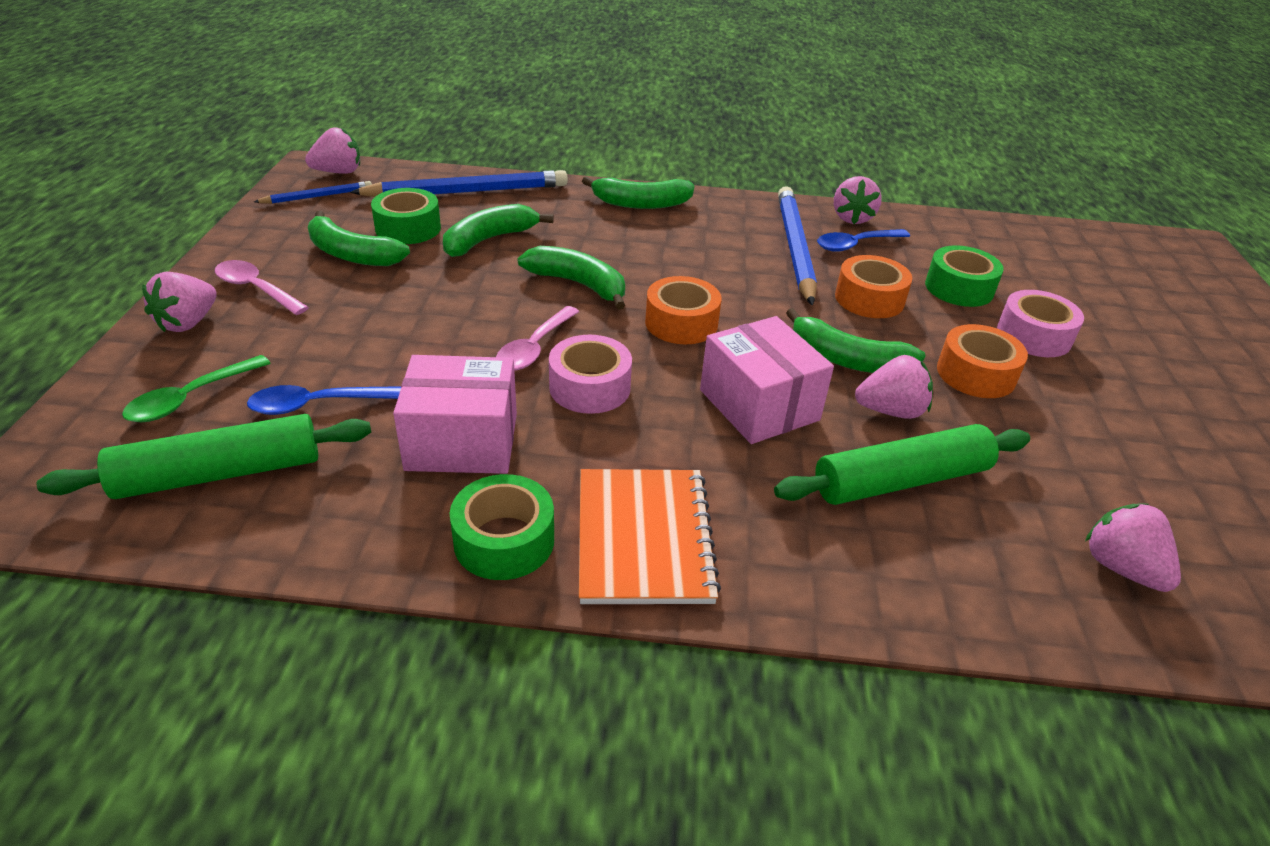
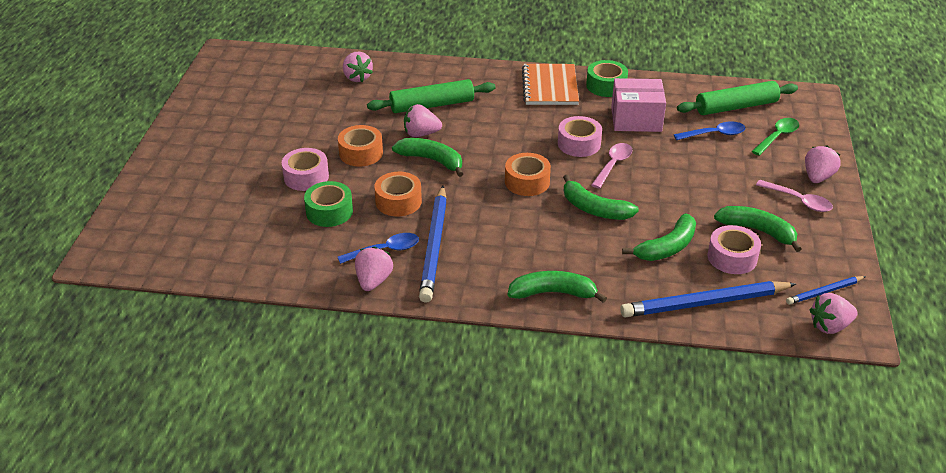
camera: 175 degrees left, 0 degrees up
green tape [371,188,441,244] -> pink tape [708,225,761,274]
pink box [700,316,834,444] -> none

